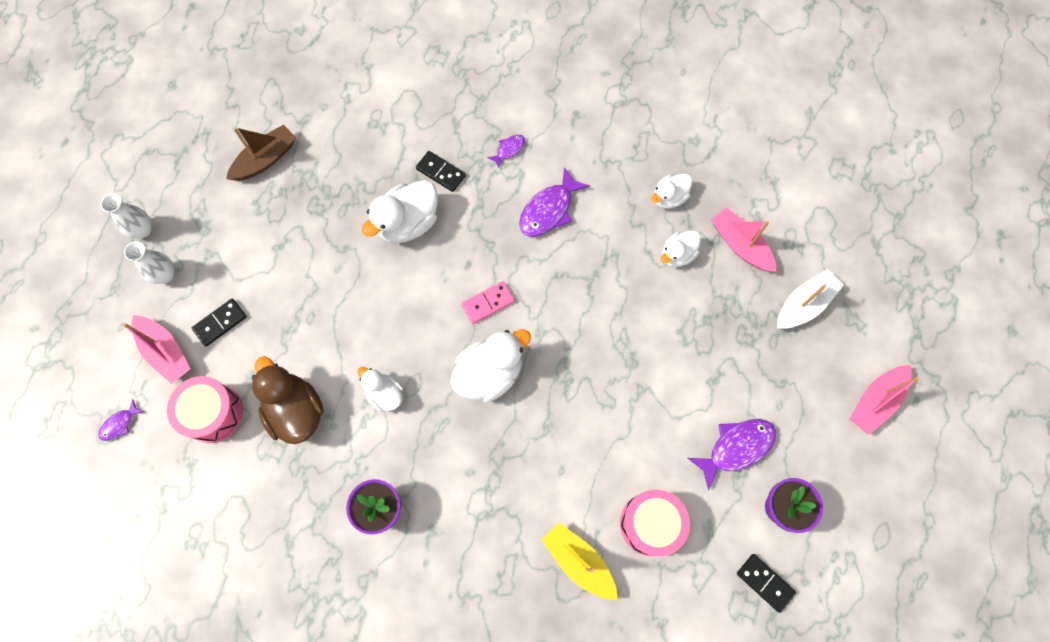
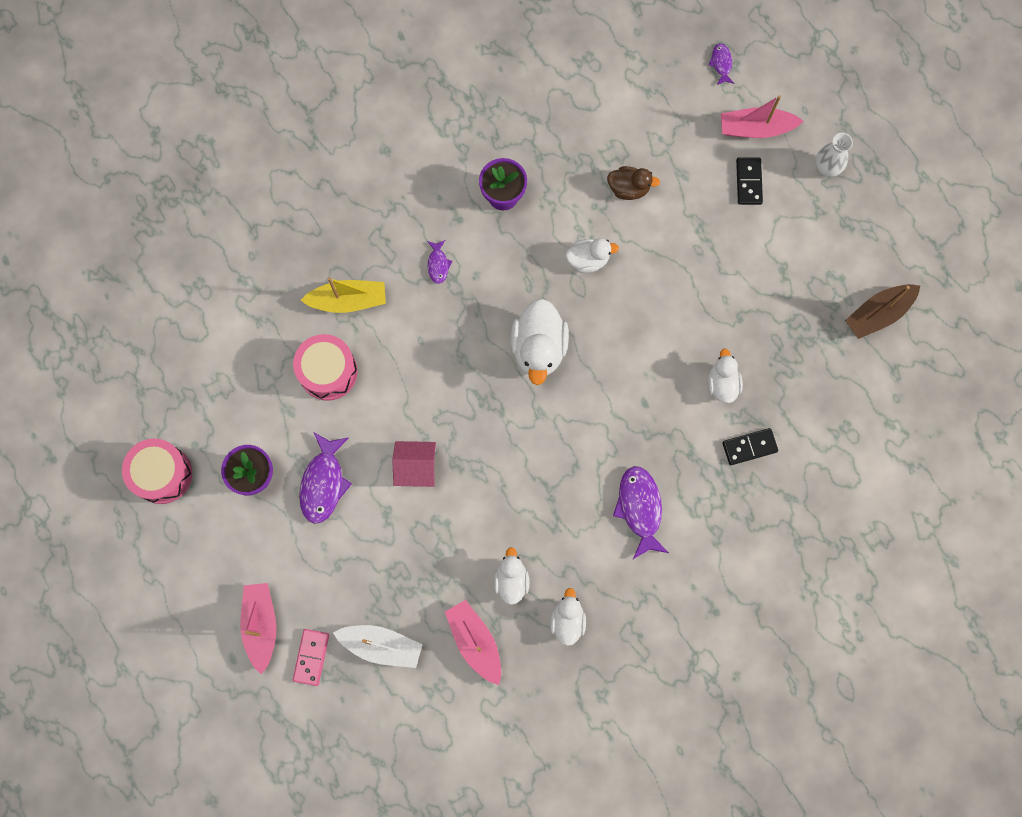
camera: 130 degrees right, 5 degrees up
white vase [101,194,152,238] -> none
pink drum [167,376,243,443] -> pink drum moved to [122,439,192,504]
brown boat [226,124,296,181] -> brown boat turned 60 degrees clockwise [845,284,920,339]
brown duck [252,356,324,444] -> brown duck [607,166,660,200], size x0.60
white duck [361,180,438,243] -> white duck [708,348,743,403], size x0.60
pink domino [461,281,515,324] -> pink domino moved to [293,629,329,686]
purple fish [487,135,525,168] -> purple fish moved to [427,240,453,284]
pink boat [711,207,776,272] -> pink boat turned 120 degrees counterclockwise [445,600,501,685]
black domino [737,554,796,613] -> none
white boat [777,269,844,329] -> white boat turned 75 degrees counterclockwise [333,625,423,668]
none -> pink house [392,441,436,487]

